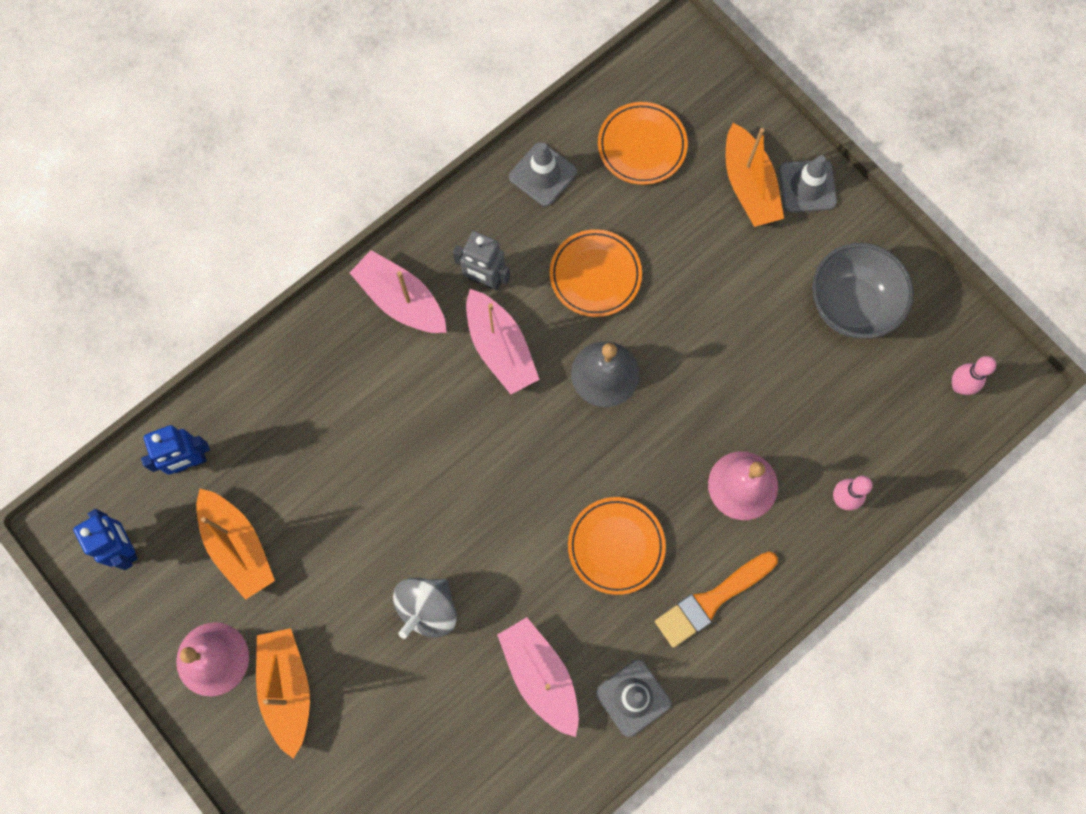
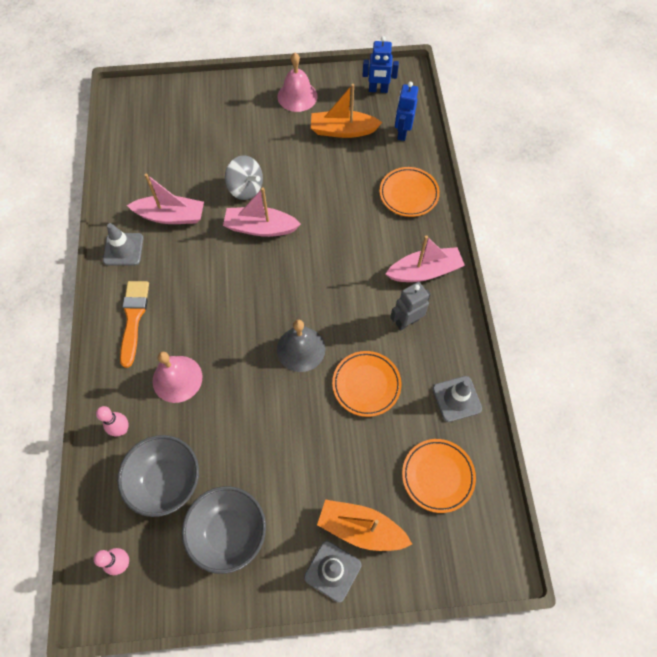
camera: 125 degrees right, 10 degrees down
orange boat [256,628,310,759] -> none
grey spinning top [393,578,457,639] -> grey spinning top turned 150 degrees clockwise [225,155,263,200]
pink boat [466,289,540,394] -> pink boat moved to [223,188,301,237]
orange plate [568,497,666,595] -> orange plate moved to [379,167,440,217]
none -> grey bowl [117,435,199,517]

